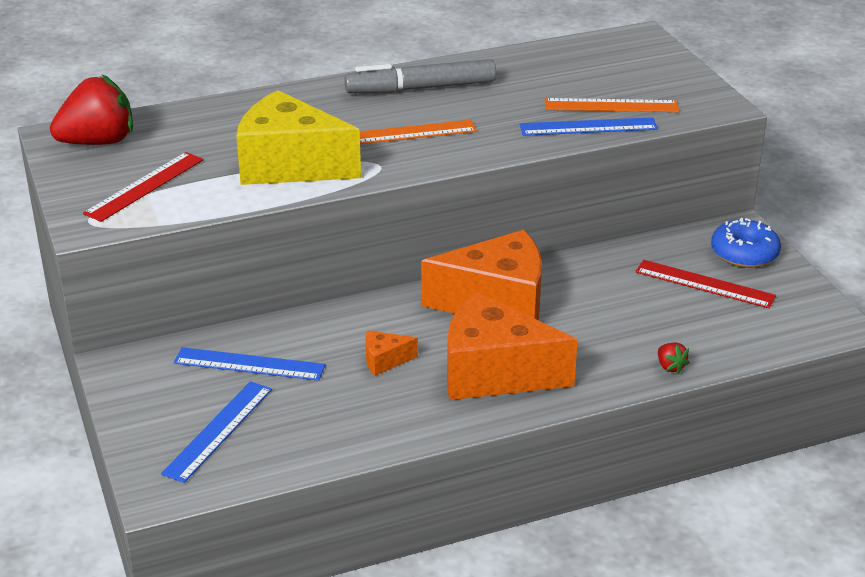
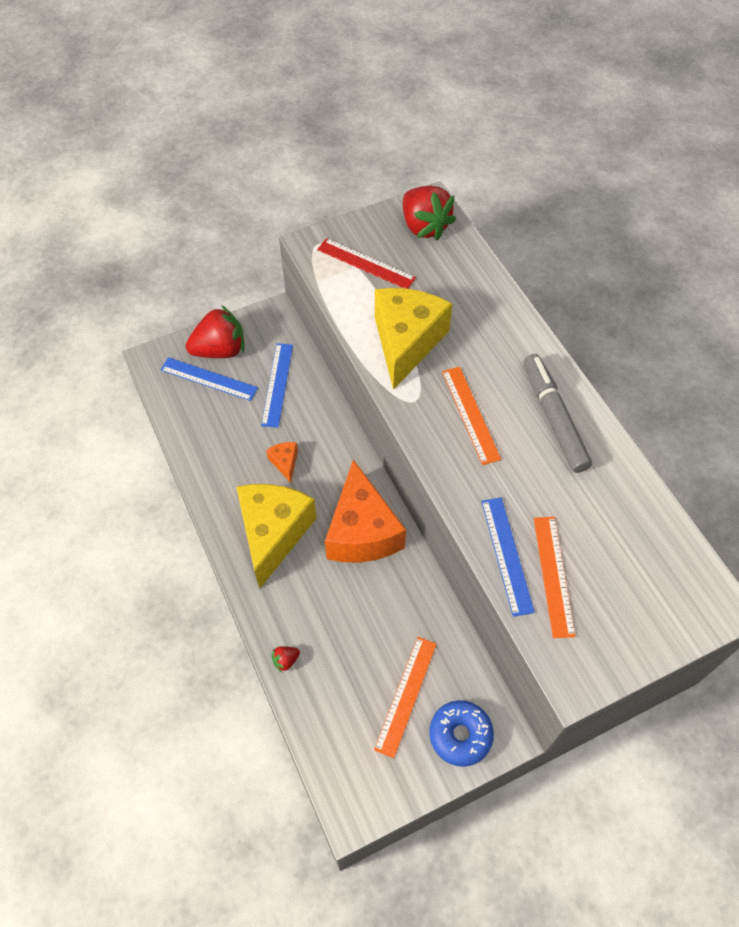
camera: 85 degrees right, 25 degrees up
orange cheese [447,292,578,400] -> yellow cheese [236,484,317,589]
red ruler [635,260,776,308] -> orange ruler [374,637,437,758]
none -> red strawberry [186,305,244,358]

